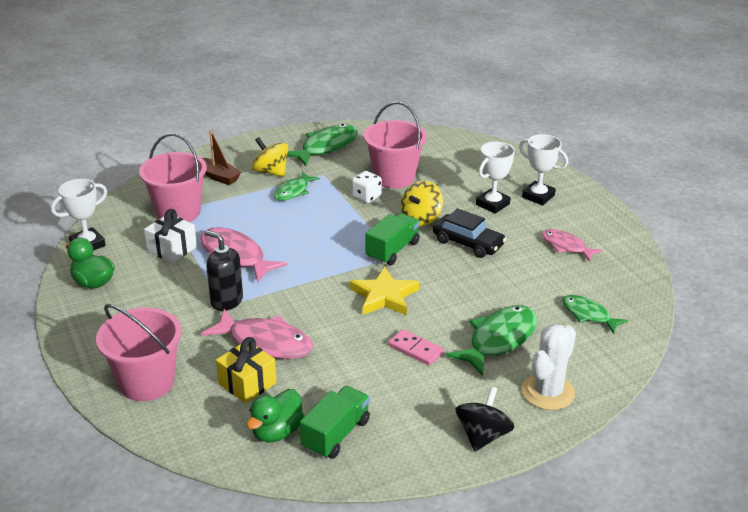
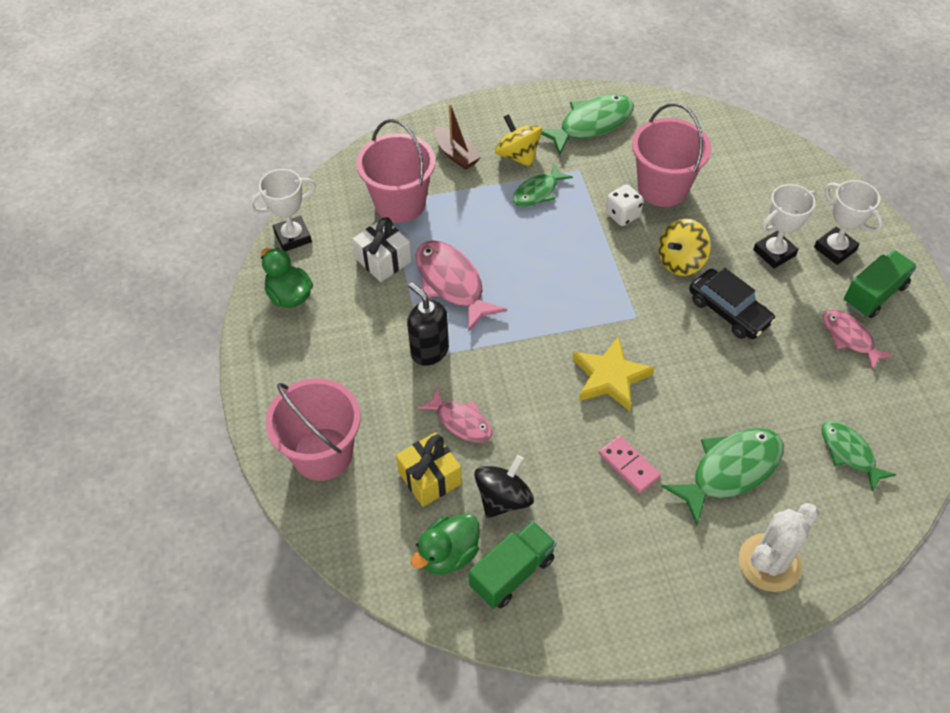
camera: 15 degrees right, 20 degrees up
pink fish [201,309,313,359] -> pink fish [418,387,492,443], size x0.62
green truck [365,213,420,265] -> green truck moved to [844,250,917,318]
black spinning top [455,386,515,451] -> black spinning top moved to [474,455,534,518]

